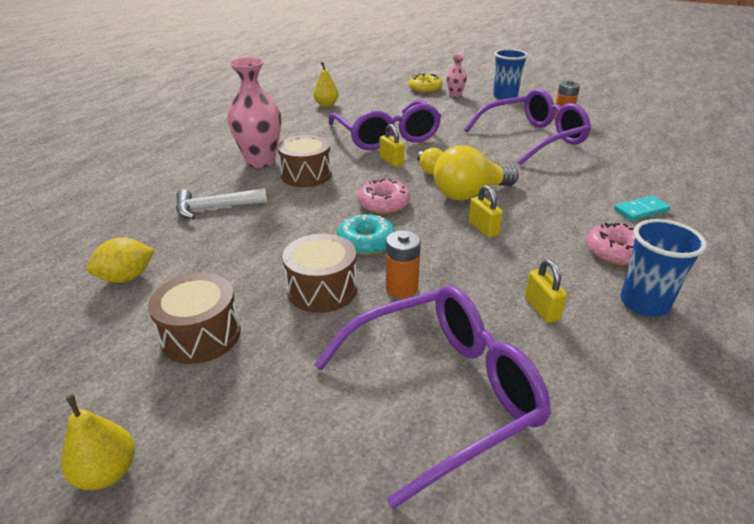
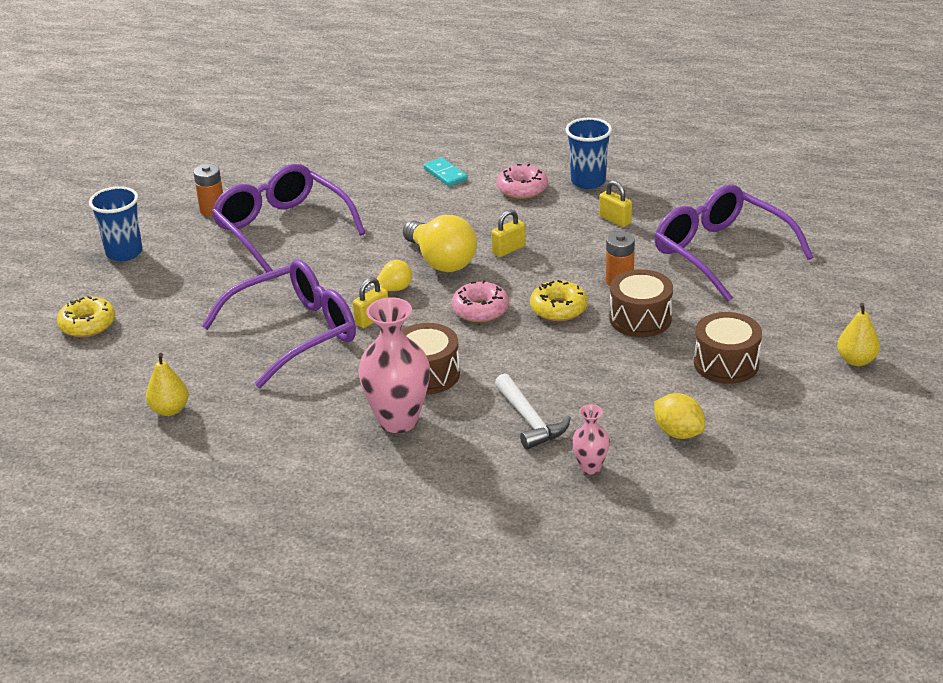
camera: 100 degrees left, 0 degrees up
turquoise donut [337,214,395,255] -> yellow donut [530,280,588,321]
pink vase [447,55,467,98] -> pink vase moved to [572,404,610,474]
yellow padlock [525,259,567,323] -> yellow padlock turned 75 degrees clockwise [599,180,632,227]

